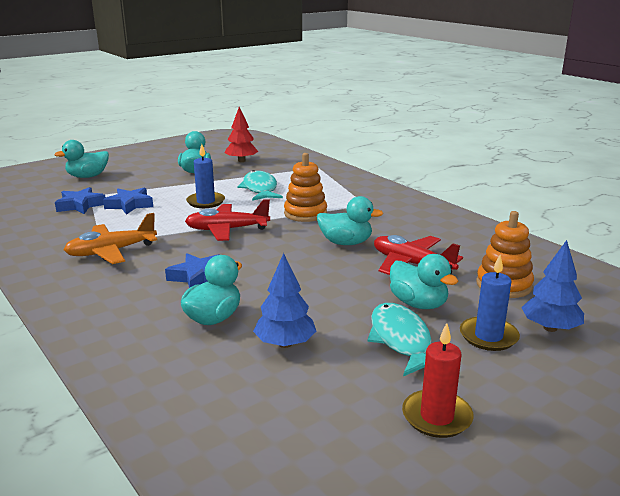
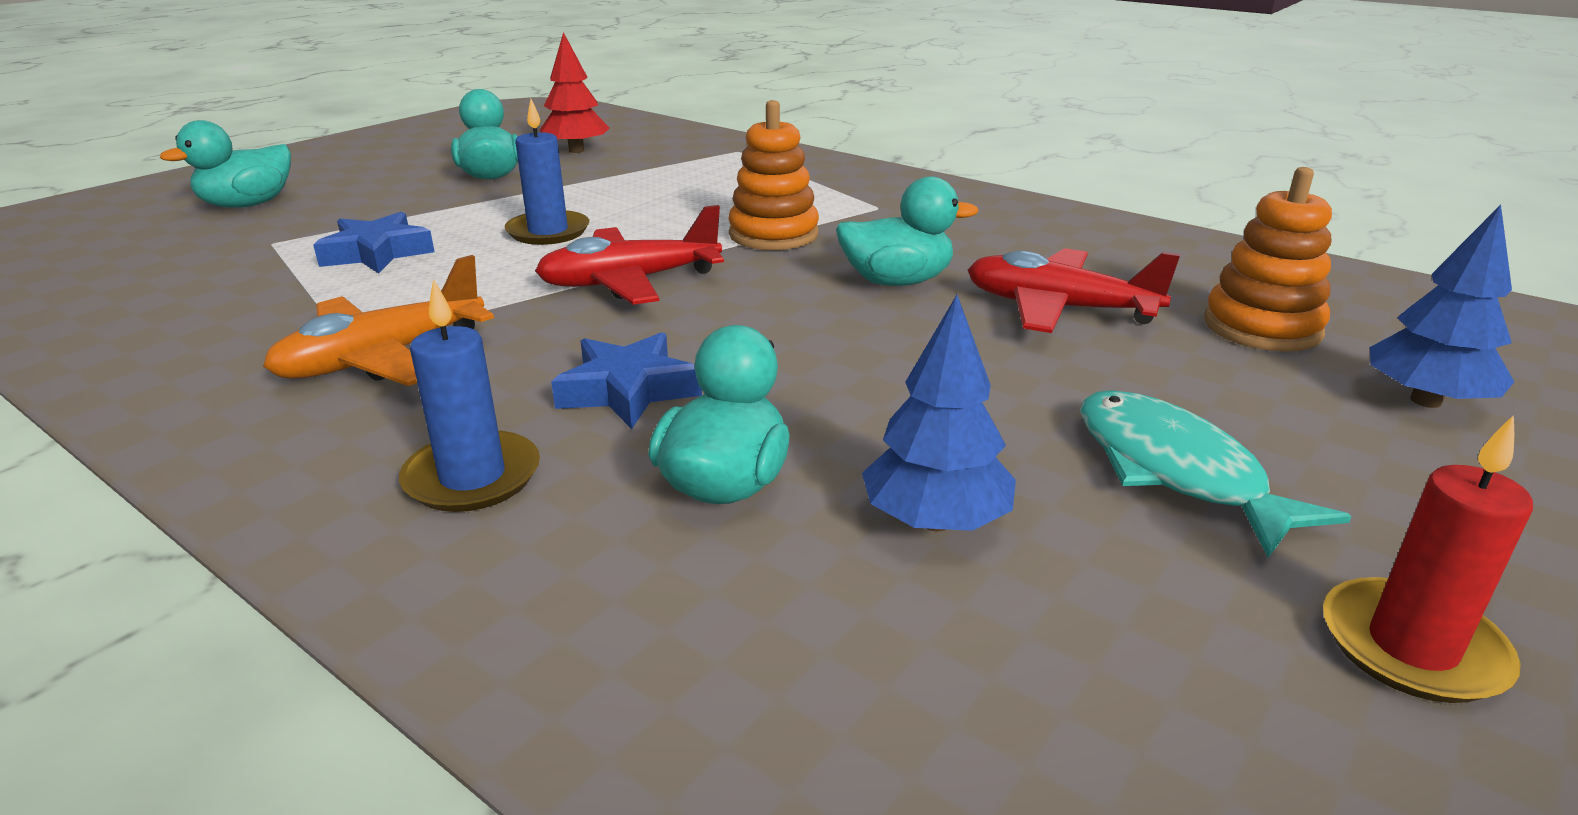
camera: 15 degrees left, 5 degrees up
blue star [55,187,105,214] -> none
turquoise fish [237,170,283,201] -> none
turquoise duck [390,254,458,309] -> none
blue candle [460,255,520,351] -> blue candle moved to [399,279,540,512]

